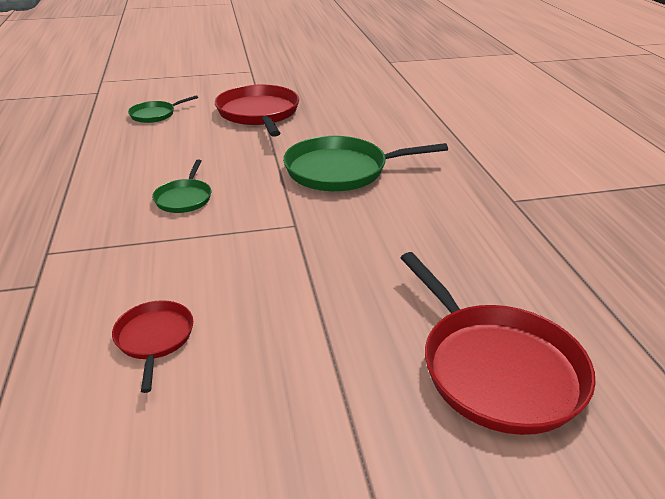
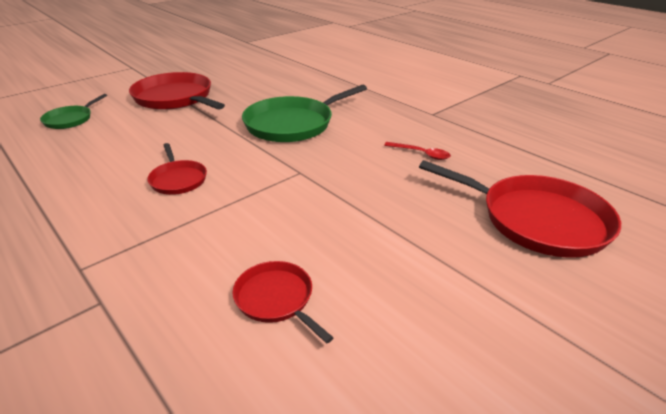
camera: 30 degrees left, 0 degrees up
green pan [152,160,211,213] -> red pan [147,143,207,195]
none -> red spoon [384,142,451,160]

